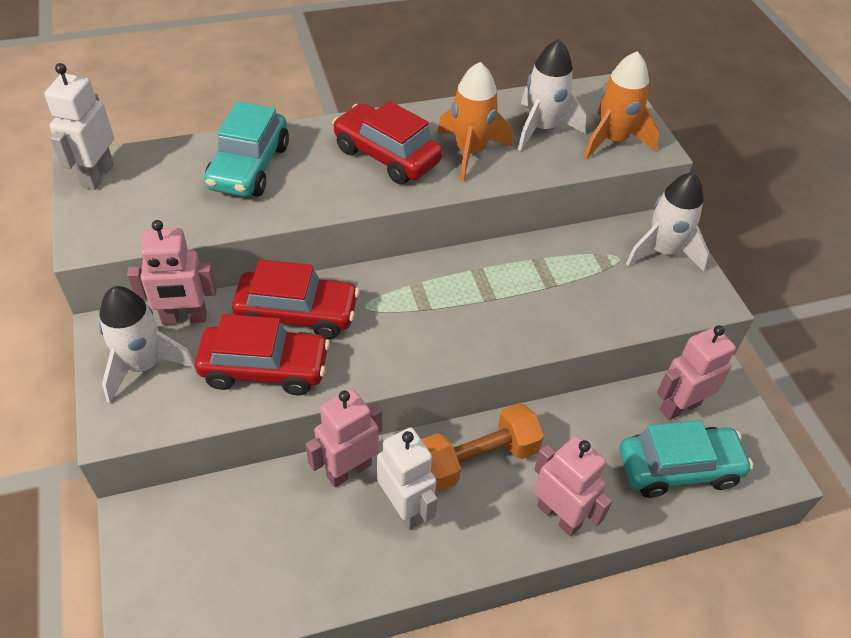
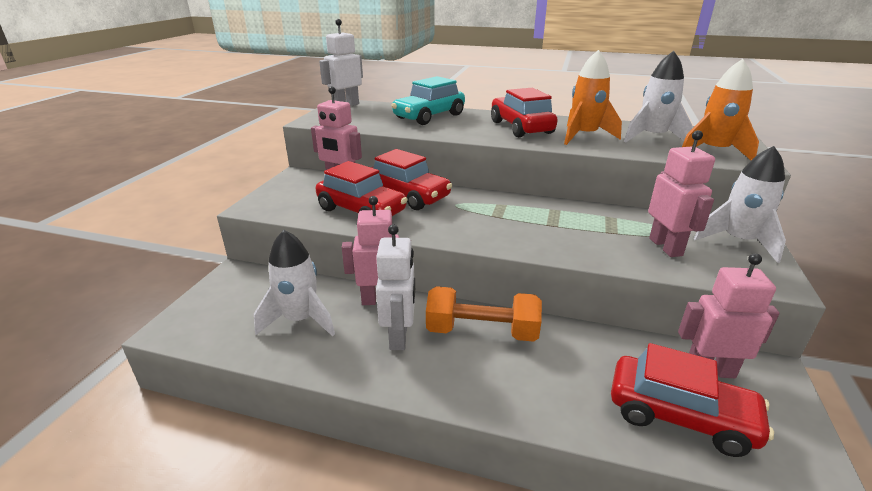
camera: 35 degrees right, 20 degrees down
white rocket [99,286,195,403] -> white rocket moved to [254,230,335,336]
pink robot [534,436,613,537] -> pink robot moved to [648,130,715,257]
turquoise car [620,420,753,498] -> red car [611,343,774,457]

